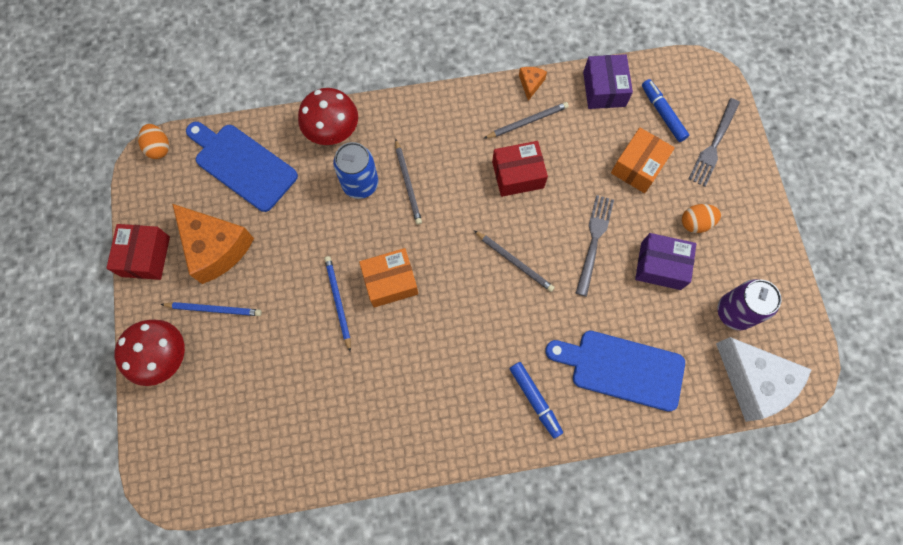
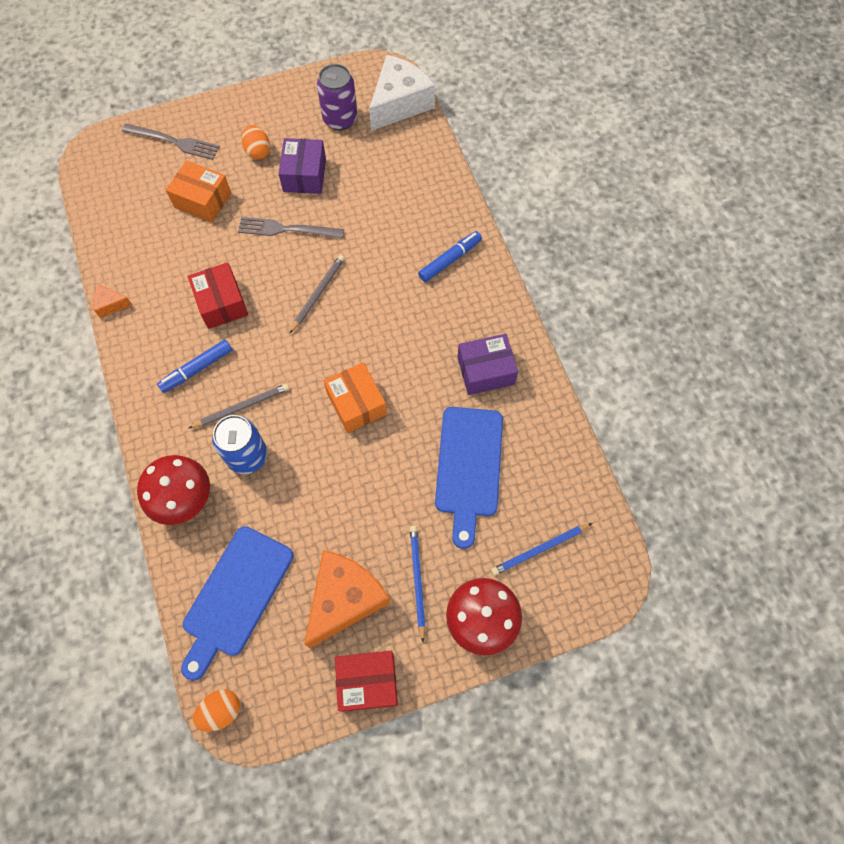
camera: 100 degrees left, 5 degrees down
blue pencil [324,256,351,352] -> blue pencil moved to [491,523,592,575]
grey pencil [484,102,569,139] -> none
blue cutting board [545,331,685,412] -> blue cutting board moved to [435,407,503,549]
purple box [583,54,633,109] -> purple box moved to [457,334,518,395]
blue marker [642,79,689,142] -> blue marker moved to [157,340,232,393]

